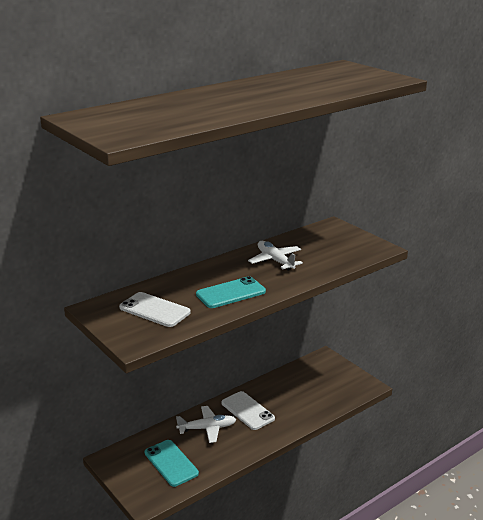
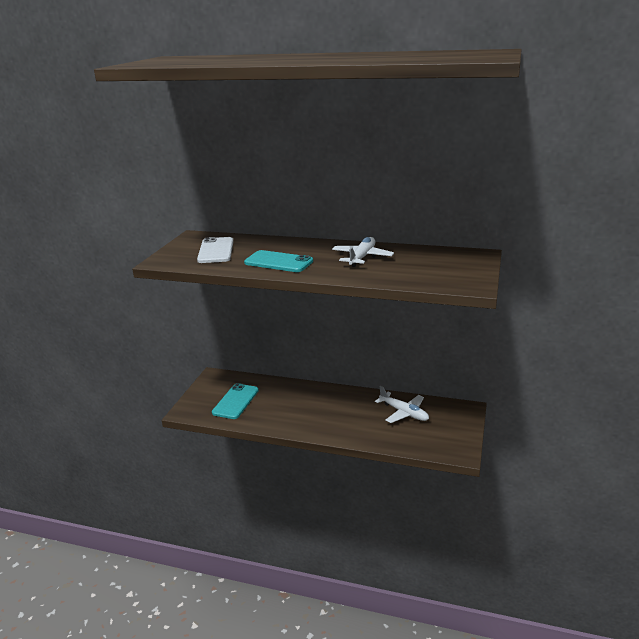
camera: 55 degrees right, 0 degrees up
white plane [176,406,236,443] -> white plane moved to [375,386,429,423]
white phone [222,391,275,430] -> none

